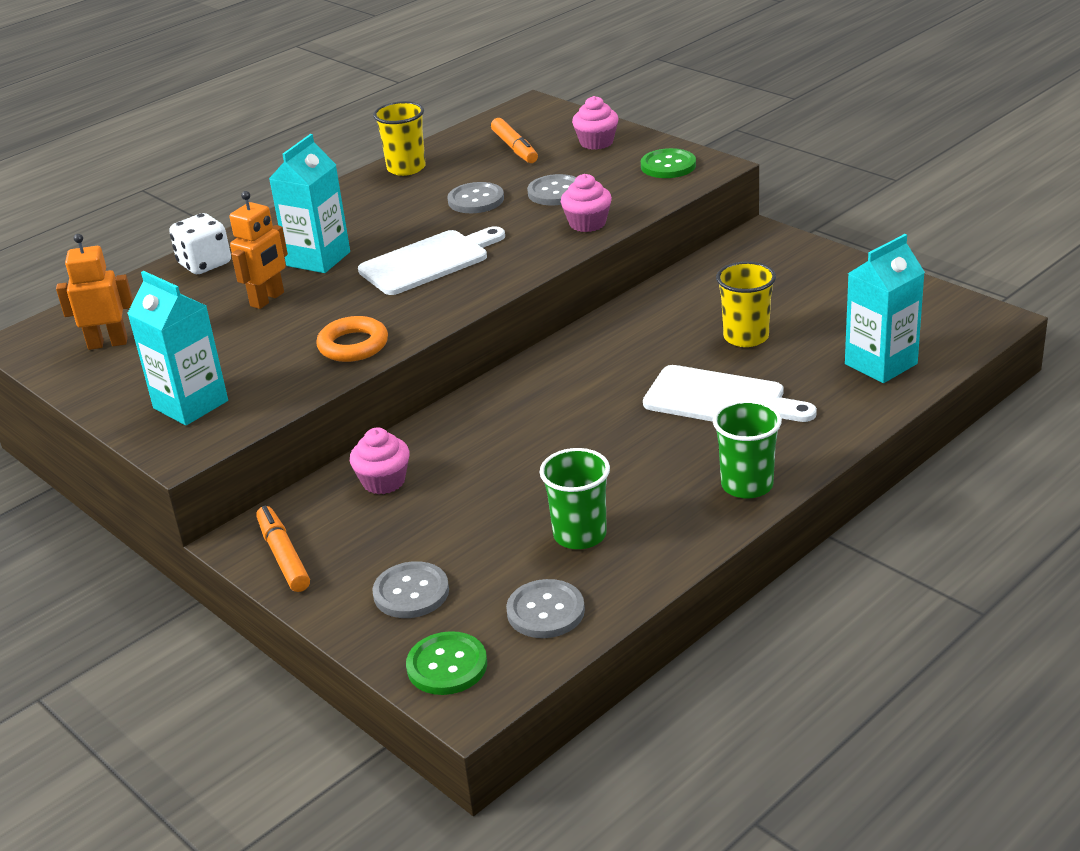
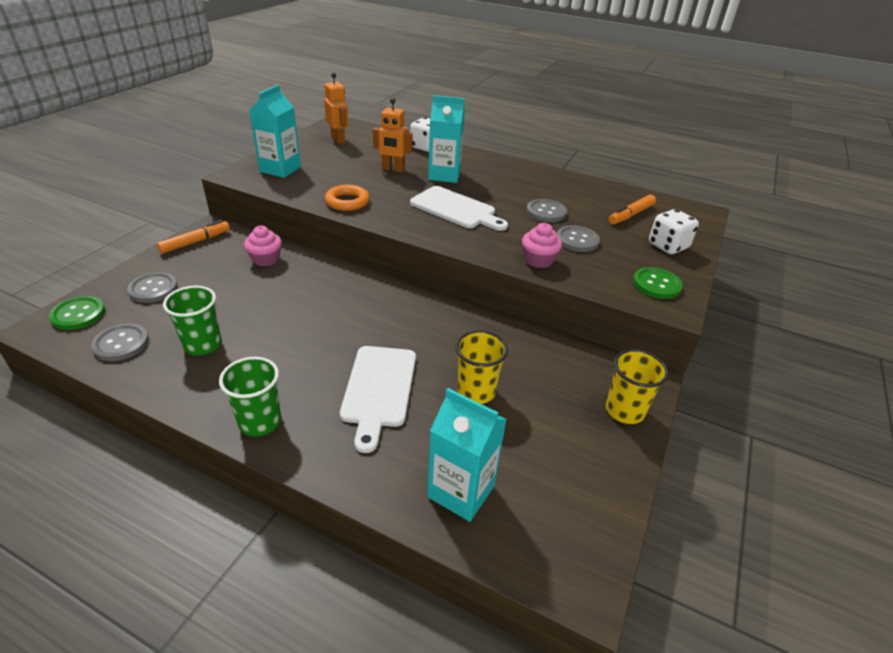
camera: 65 degrees right, 5 degrees up
yellow cup [373,101,426,176] -> yellow cup moved to [606,349,669,424]
pink cupcake [572,96,619,150] -> white dice [649,209,699,254]

